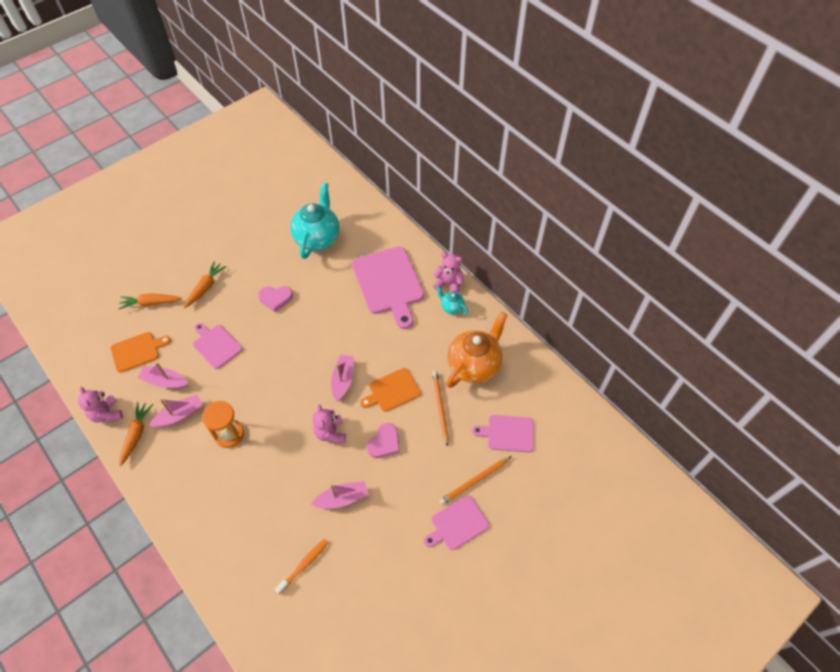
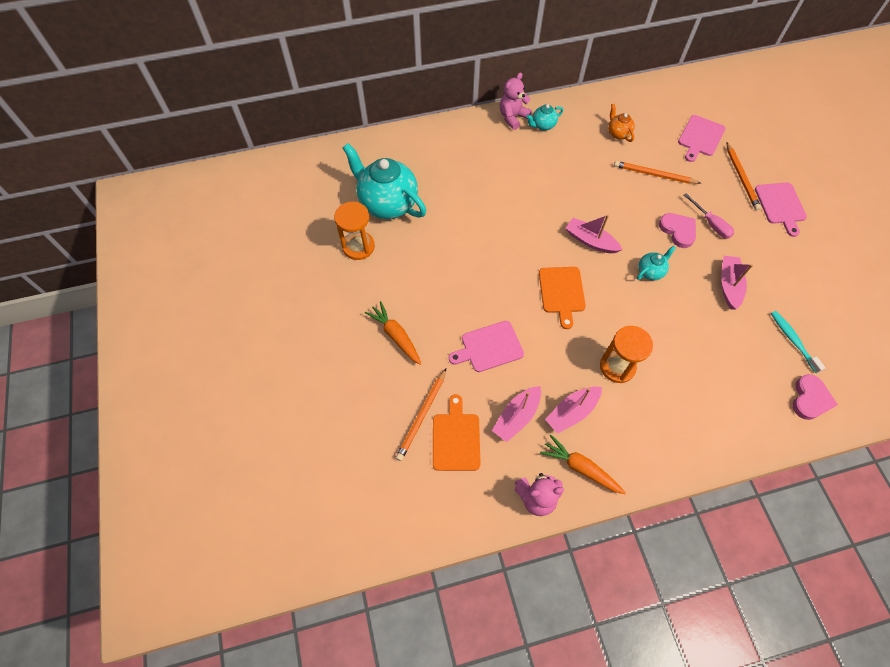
camera: 65 degrees left, 5 degrees up
orange carrot [118,293,182,309] -> none
pink boat [149,394,202,427] -> pink boat turned 120 degrees counterclockwise [545,387,602,434]
pink heart [258,286,293,312] -> pink heart moved to [793,374,838,420]
orange toothbrush [275,539,329,594] -> turquoise toothbrush [771,311,825,373]
pink teddy bear [313,404,346,443] -> turquoise teapot [637,246,676,281]
pink cutting board [352,247,424,329] -> none
orange cutting board [360,368,421,412] -> orange cutting board moved to [539,267,586,329]
orange teapot [446,312,507,388] -> orange teapot [608,104,635,142], size x0.45
none -> orange hourglass [334,202,375,260]
none -> orange pencil [396,369,446,461]
none -> pink screwdriver [684,193,734,239]

